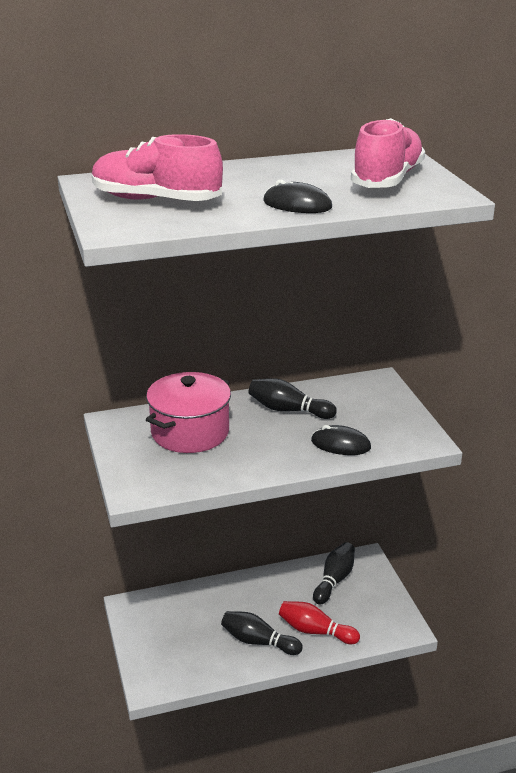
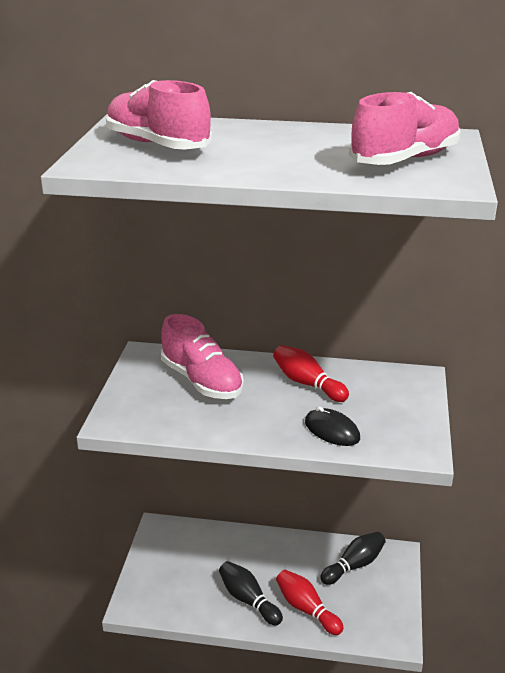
camera: 25 degrees right, 0 degrees up
pink pot [146,372,231,453] -> pink shoe [161,314,244,399]
black bowling pin [248,378,337,419] -> red bowling pin [273,345,349,402]
black mouse [263,179,332,213] -> none

